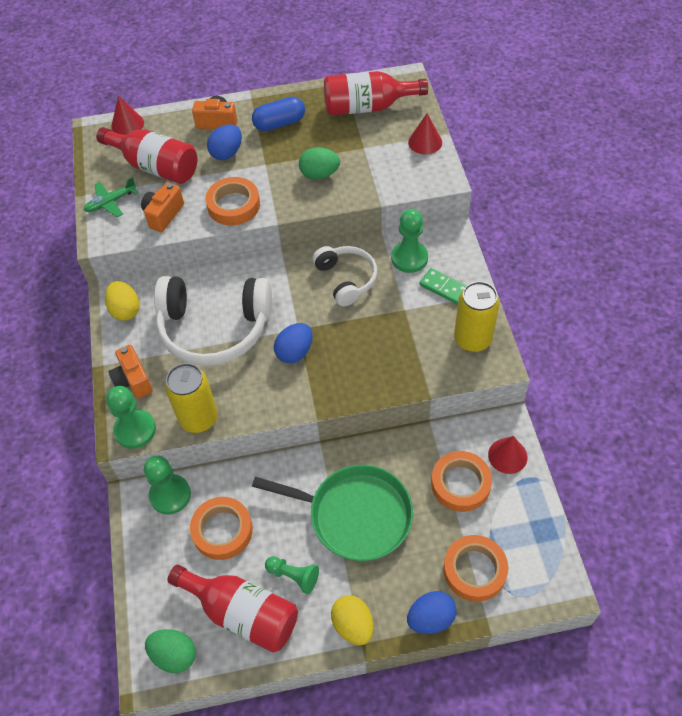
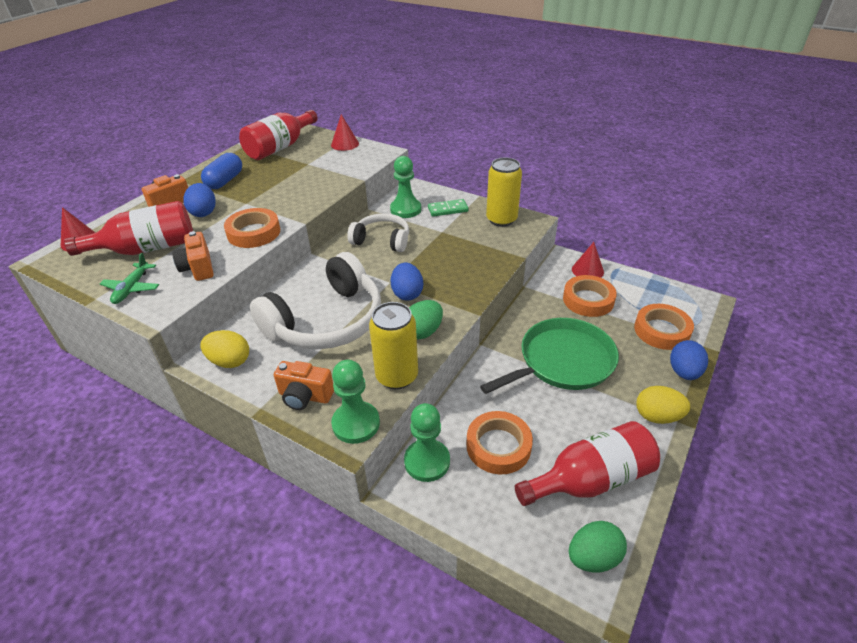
camera: 50 degrees left, 15 degrees down
green pawn [265,556,319,594] -> none
green egg [299,147,340,179] -> green egg moved to [409,300,443,340]

